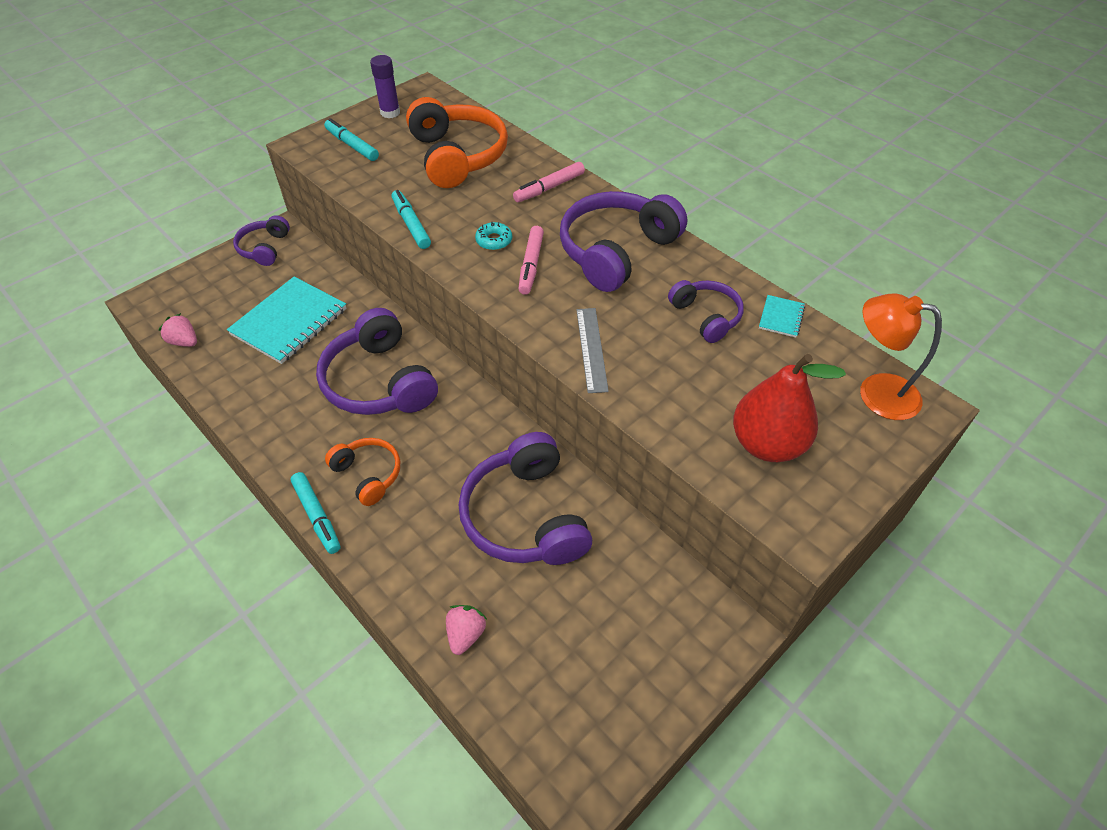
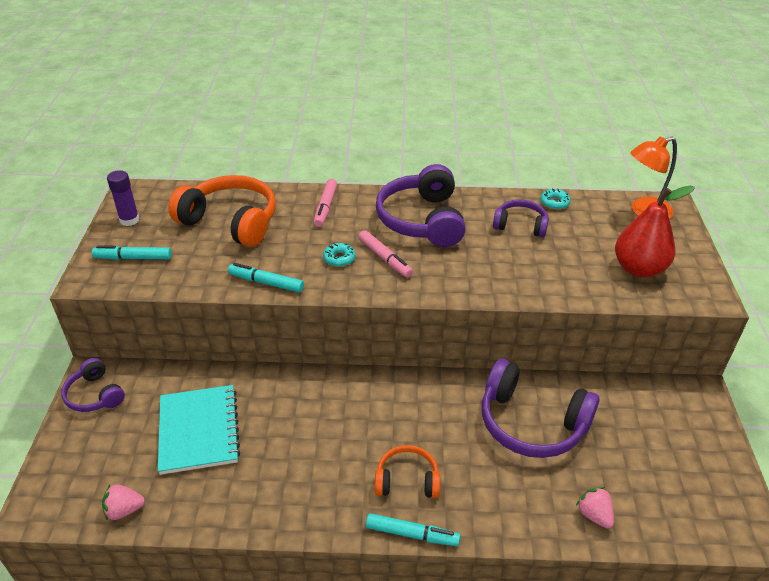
camera: 45 degrees left, 10 degrees down
purple headphones [316,308,438,415] -> none
grey ruler [576,308,609,393] -> none
turquoise notebook [759,295,805,338] -> turquoise donut [541,188,571,210]

